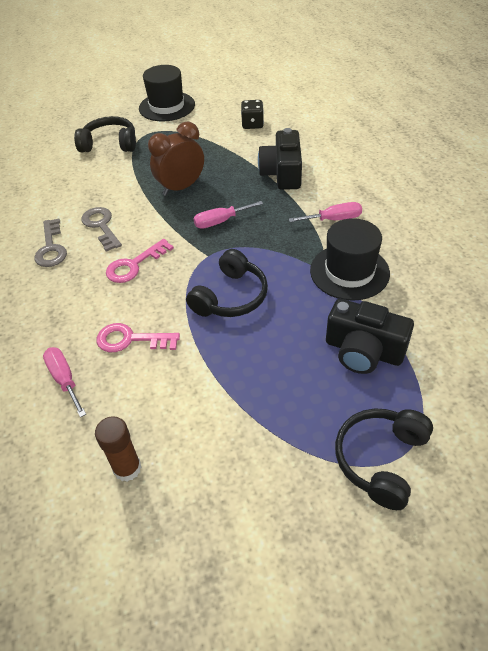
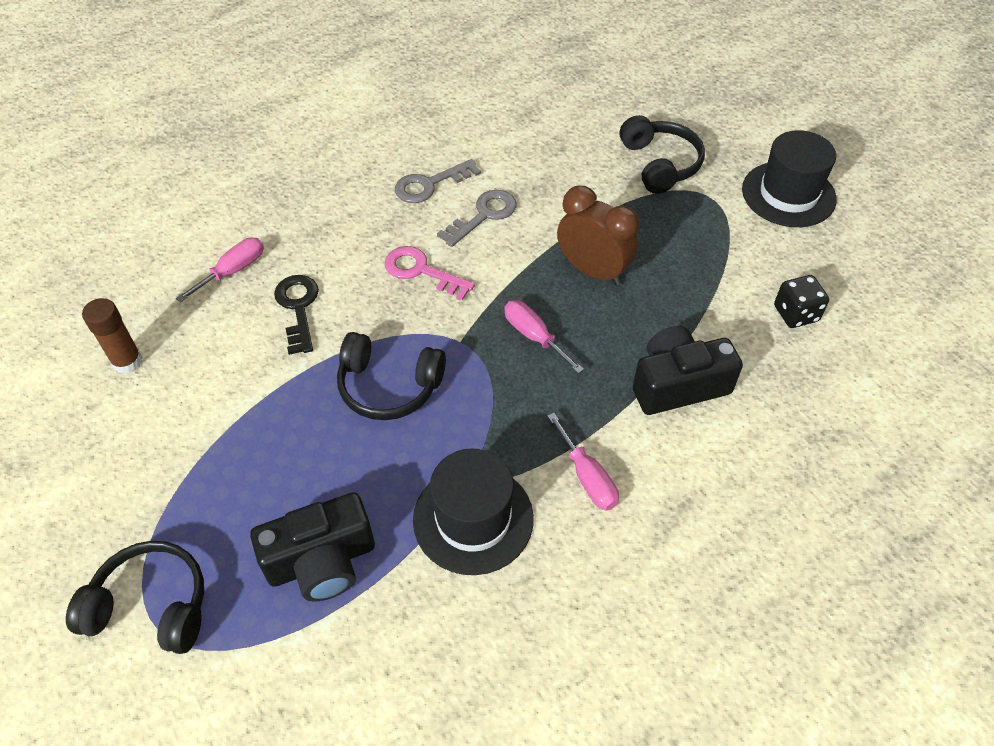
camera: 70 degrees right, 5 degrees up
pink key [97,323,180,352] -> black key [274,275,319,355]
black camera [326,299,414,374] -> black camera turned 120 degrees counterclockwise [250,492,375,602]

